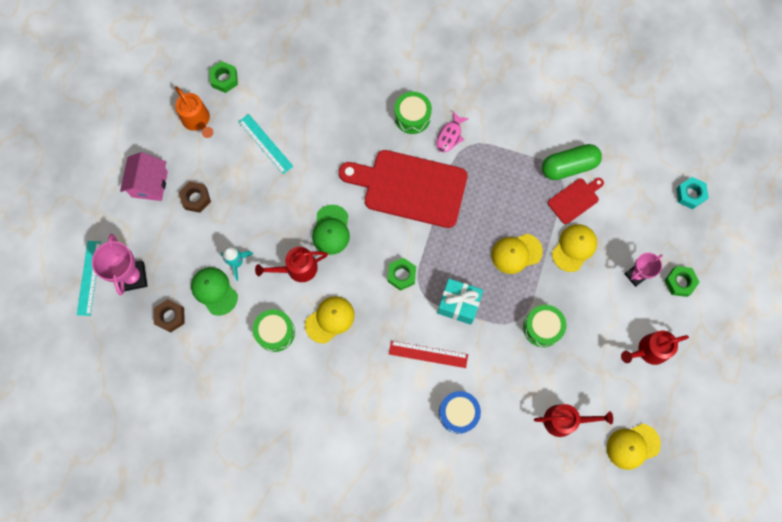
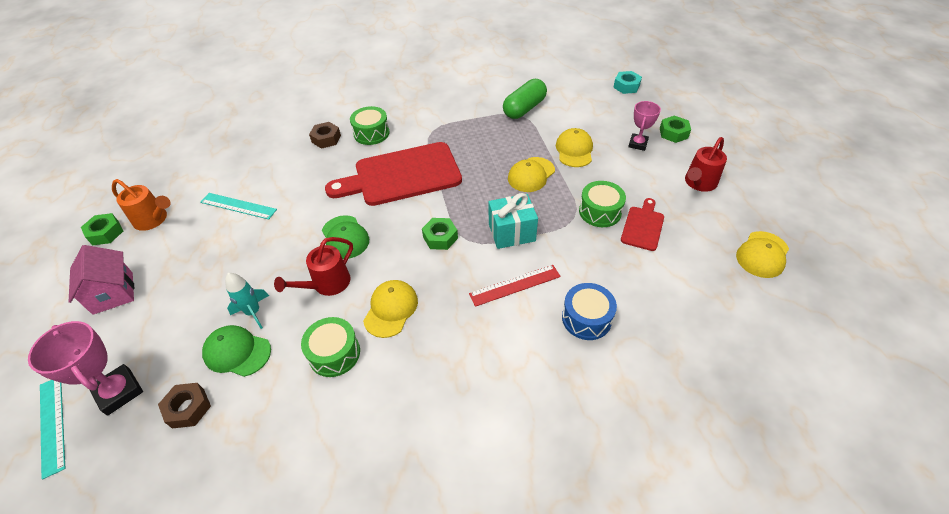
camera: 30 degrees left, 25 degrees down
brown nut [179,182,211,213] -> brown nut moved to [309,122,341,149]
green nut [209,61,238,93] -> green nut moved to [81,213,123,245]
pink fish [436,111,469,153] -> none
red watering can [534,404,613,437] -> none
red cutting board [548,178,604,224] -> red cutting board moved to [621,198,664,251]

